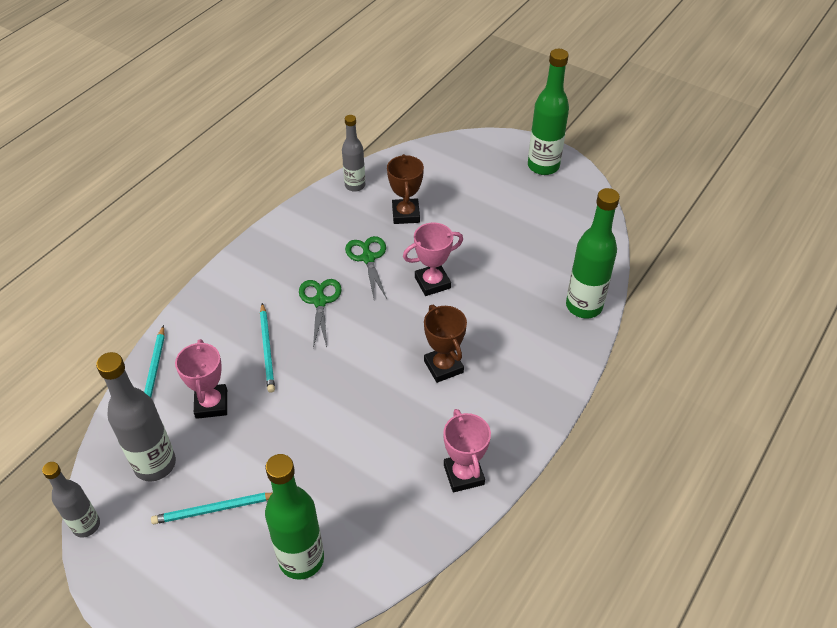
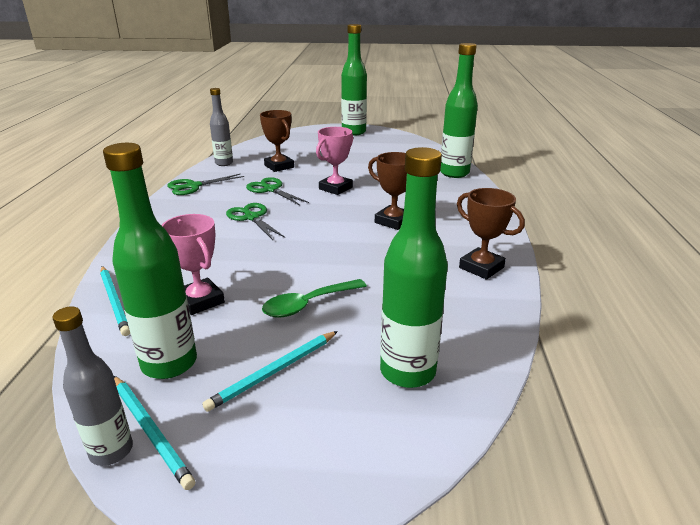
camera: 30 degrees left, 20 degrees down
grey bottle [96,352,176,482] -> green bottle [103,143,197,379]
turquoise pencil [260,303,275,393] -> turquoise pencil moved to [114,376,195,490]
pink trophy [444,409,491,492] -> brown trophy [457,188,525,280]
none -> green scissors [167,174,244,195]
none -> green spoon [262,279,367,318]

